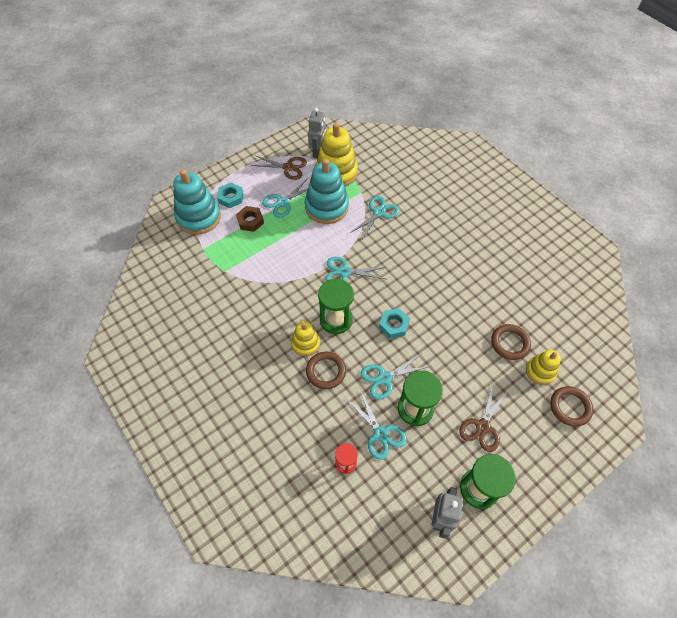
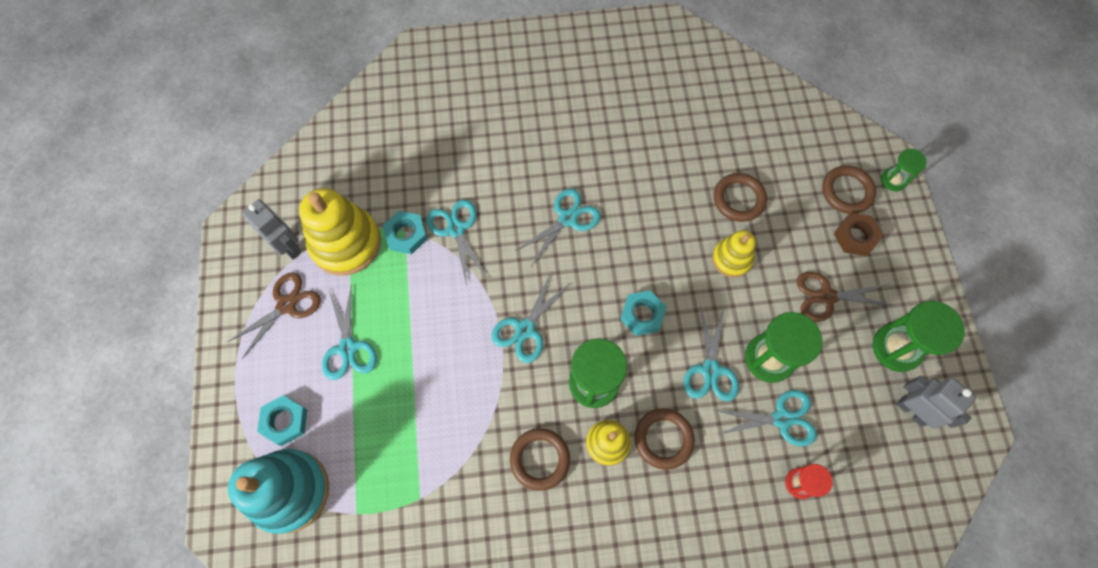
camera: 60 degrees left, 10 degrees up
brown nut [236,206,264,232] -> brown nut moved to [834,213,883,256]
turquoise stacking toy [305,159,349,224] -> none
brown scissors [459,382,508,452] -> brown scissors turned 120 degrees clockwise [796,272,895,322]
yellow stacking toy [526,350,561,385] -> yellow stacking toy moved to [712,230,756,278]
none -> turquoise nut [383,211,428,254]
none -> brown ring [510,428,570,491]
none -> turquoise scissors [515,189,601,266]
none -> green hourglass [881,149,927,191]

